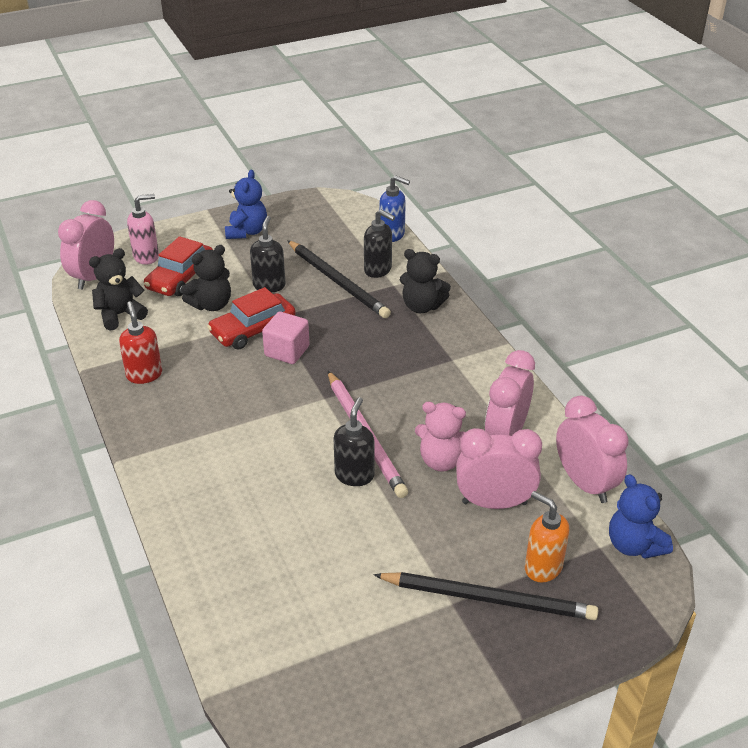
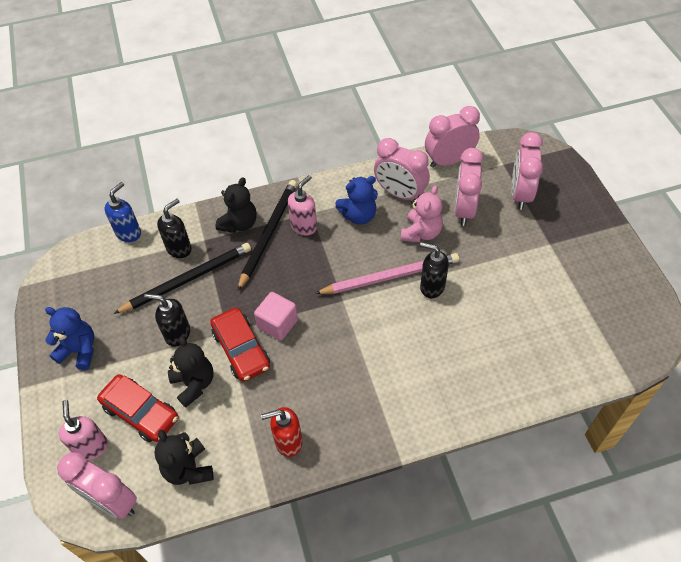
camera: 80 degrees left, 15 degrees up
black pencil [373,572,598,620] -> black pencil moved to [237,180,297,291]
orange soap dispenser [525,491,570,582] -> pink clock [512,132,543,210]
blue teddy bear [609,474,673,559] -> blue teddy bear moved to [335,176,378,224]
none -> pink soap dispenser [288,175,317,236]

